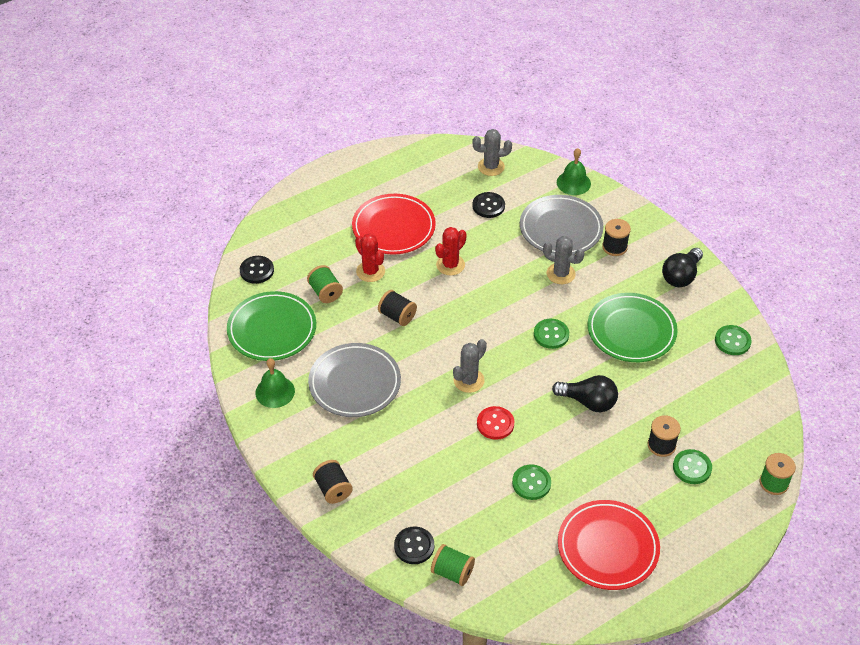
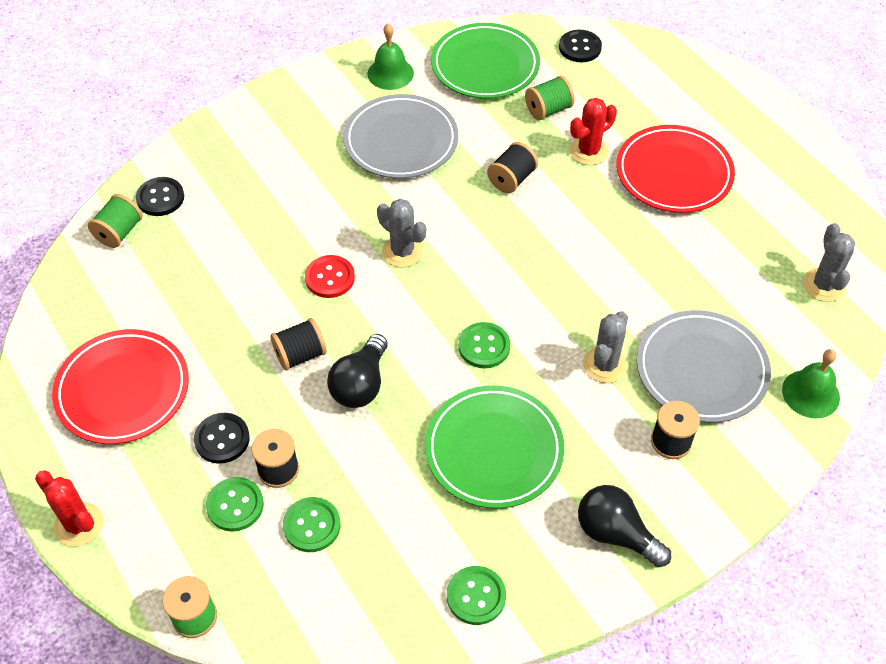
camera: 90 degrees right, 5 degrees up
black spool [313,460,353,504] -> black spool moved to [270,318,327,371]
red cactus [435,227,467,276] -> red cactus moved to [35,470,103,547]
black button [473,192,505,218] -> black button moved to [194,413,250,464]
green button [512,464,551,500] -> green button moved to [283,497,340,552]

